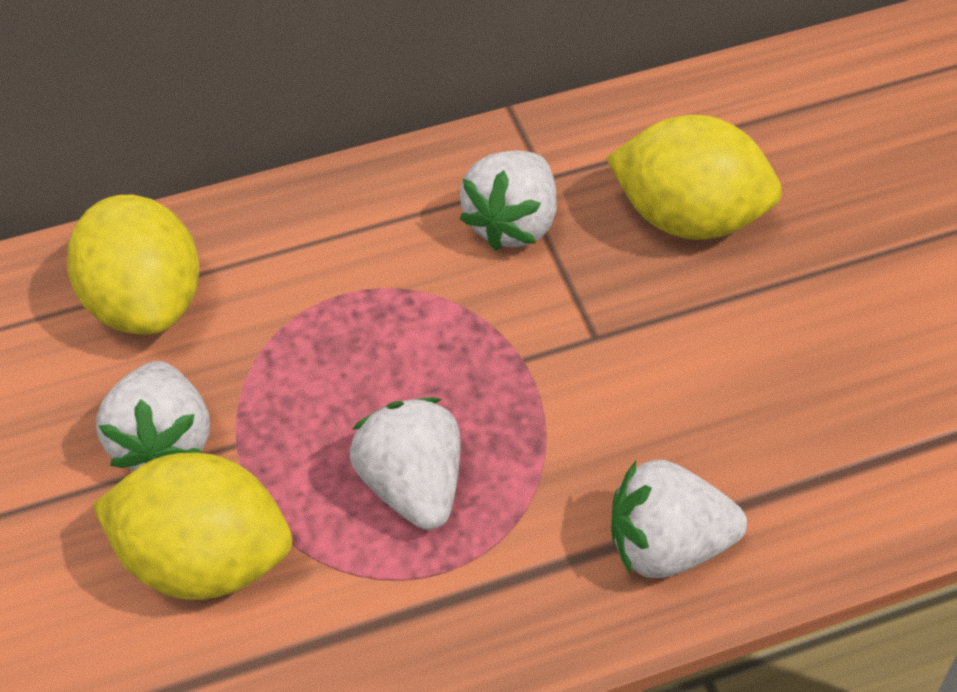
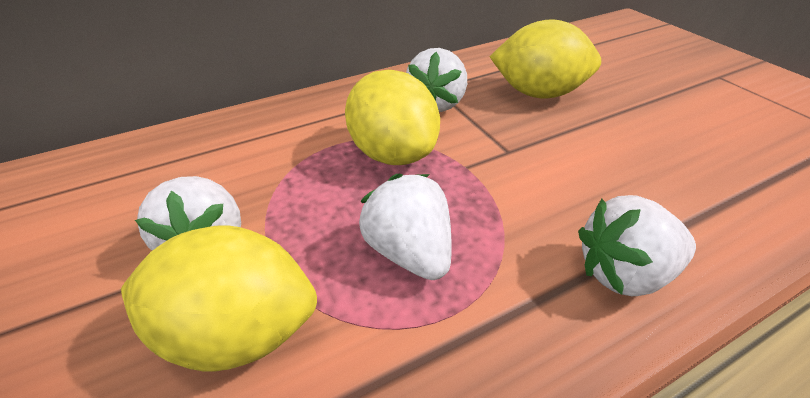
camera: 10 degrees left, 10 degrees down
yellow lemon [67,195,199,335] -> yellow lemon moved to [345,70,440,165]

